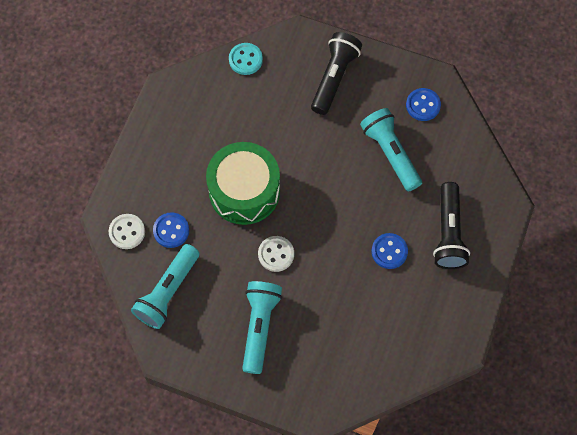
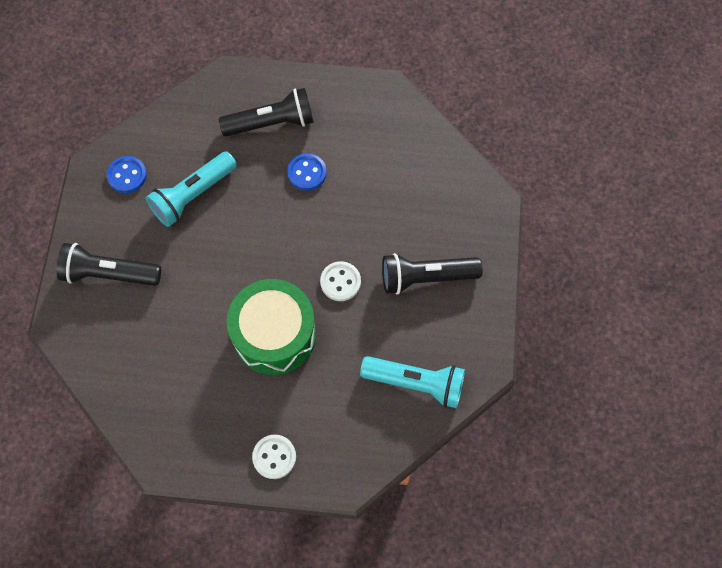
camera: 105 degrees left, 0 degrees up
white button [109,214,145,249] -> white button moved to [252,435,296,479]
blue button [153,212,189,248] -> none
turquoise button [229,43,263,75] -> none
turquoise flashlight [242,281,282,374] -> black flashlight [382,253,483,294]

